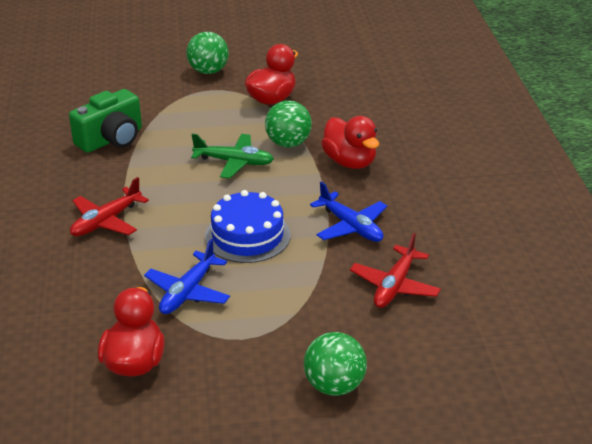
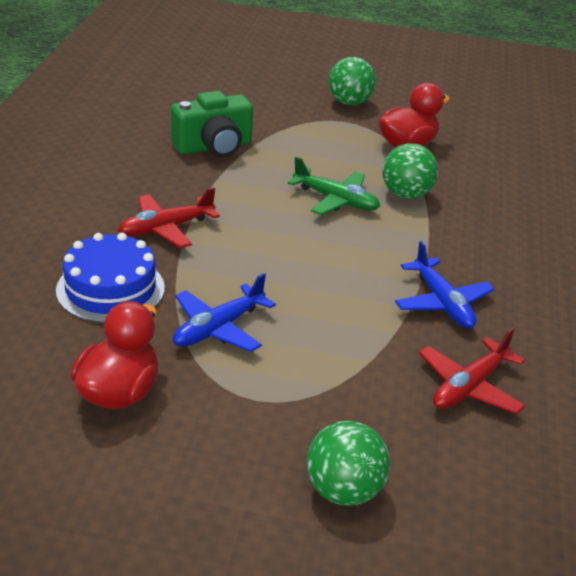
camera: 15 degrees right, 0 degrees up
blue cake [205,190,291,263] -> blue cake moved to [56,233,165,323]
red duck [321,116,379,169] -> none

